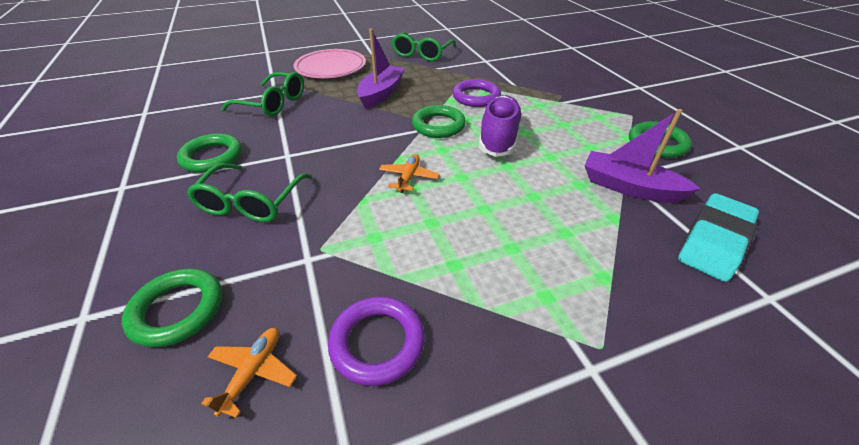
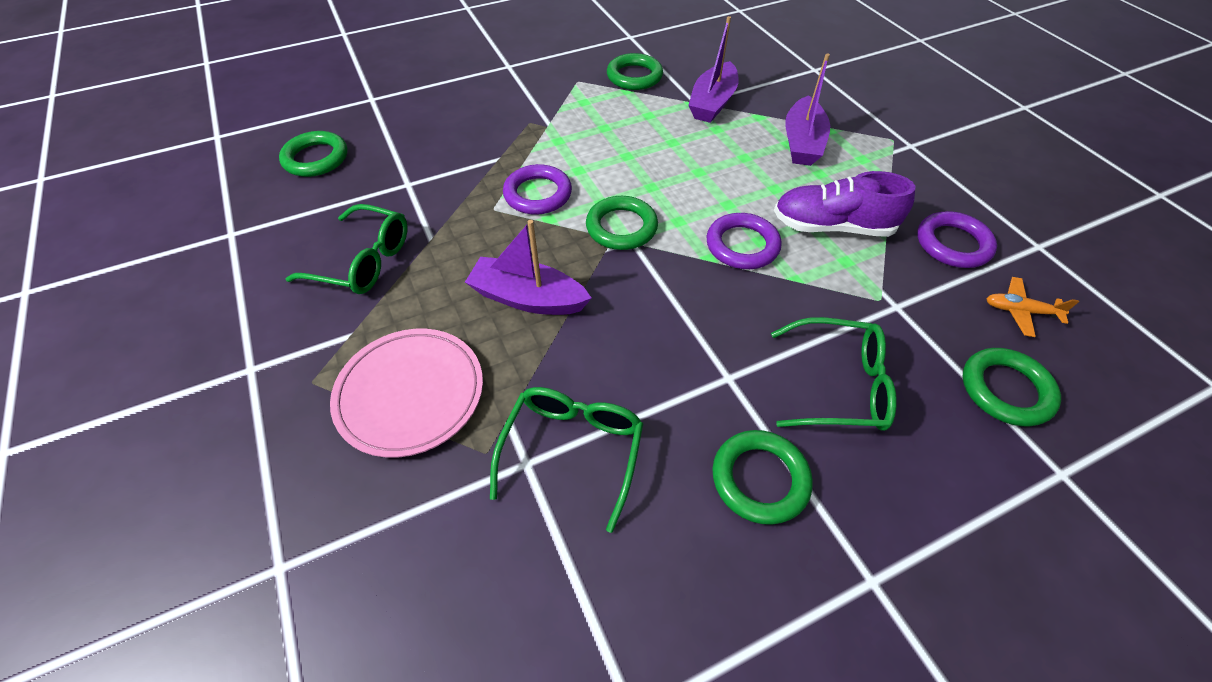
camera: 95 degrees left, 10 degrees up
orange plane [379,154,439,193] -> purple ring [706,213,782,269]
purple shoe [479,95,522,157] -> purple shoe moved to [774,171,915,237]
turquoise eraser [678,193,759,282] -> none
none -> green ring [279,131,348,177]
none -> purple boat [785,53,830,166]

